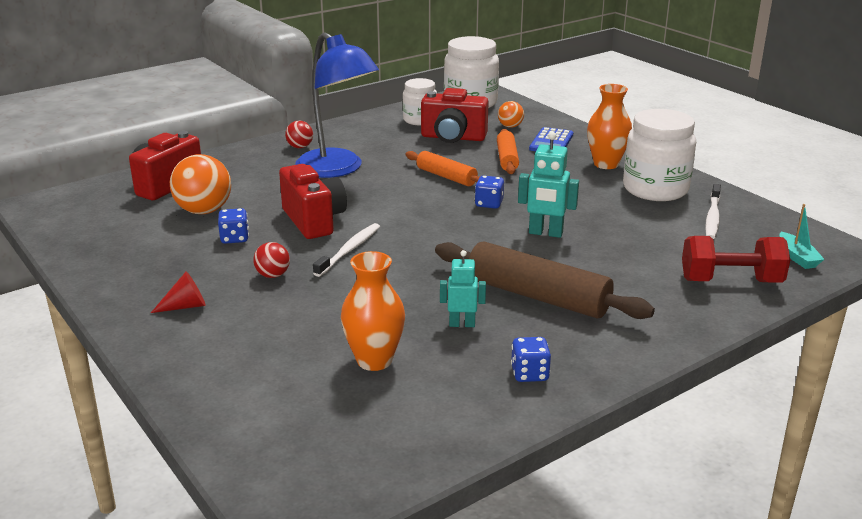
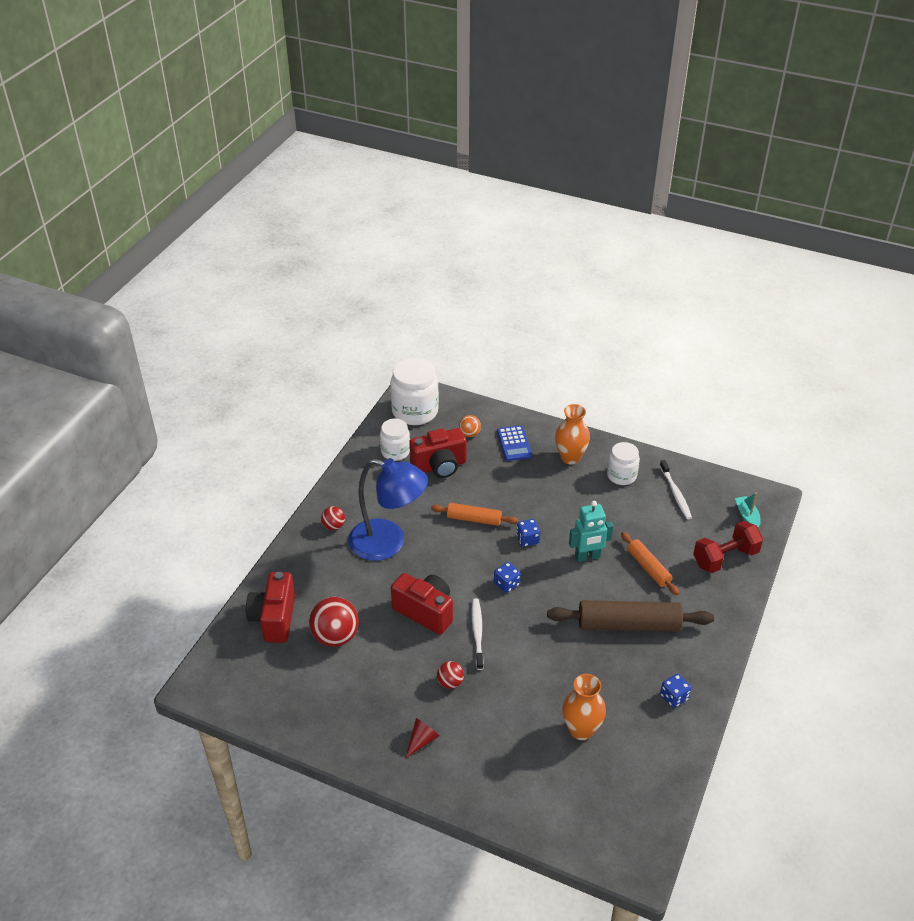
camera: 30 degrees left, 15 degrees up
orange ball [170,154,231,214] -> red ball [309,597,359,647]
blue dice [218,208,249,244] -> blue dice moved to [494,562,521,593]
turquoise robot [440,250,486,327] -> none
orange rolling pin [497,129,519,174] -> orange rolling pin moved to [621,532,679,595]
white jar [623,109,696,201] -> white jar [607,442,640,485], size x0.61
turquoise boat [779,204,824,269] -> turquoise boat turned 150 degrees counterclockwise [735,493,761,528]

